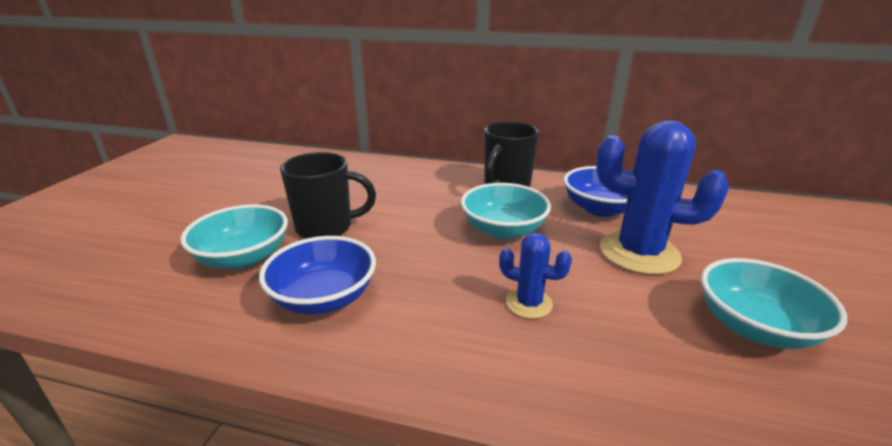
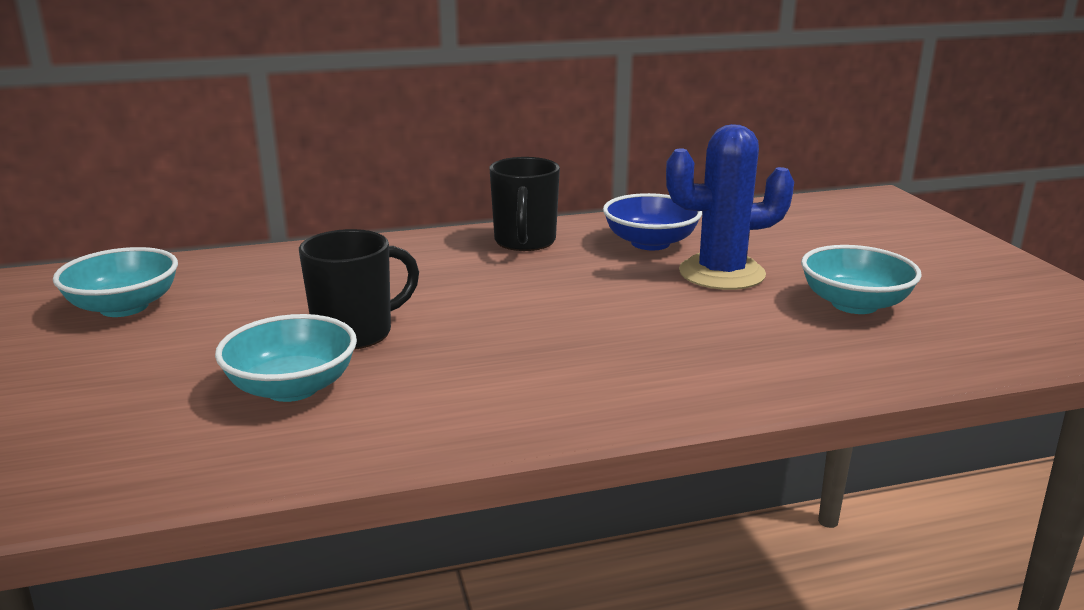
camera: 30 degrees left, 5 degrees down
blue bowl [259,236,376,315] -> none
turquoise bowl [461,183,551,239] -> turquoise bowl moved to [53,247,178,317]
blue cactus [499,233,572,319] -> none

